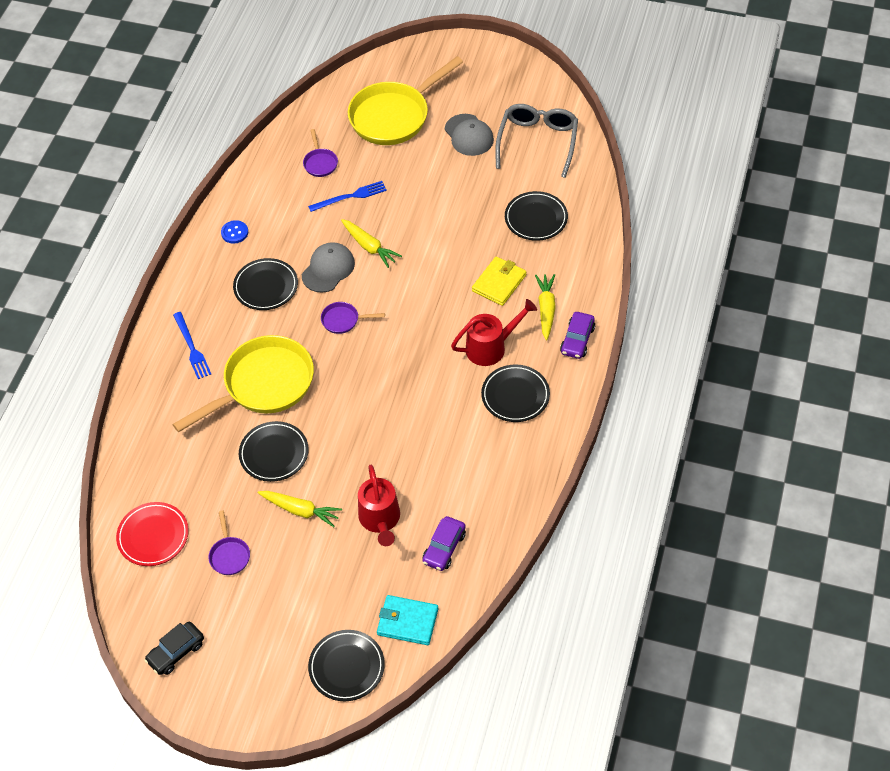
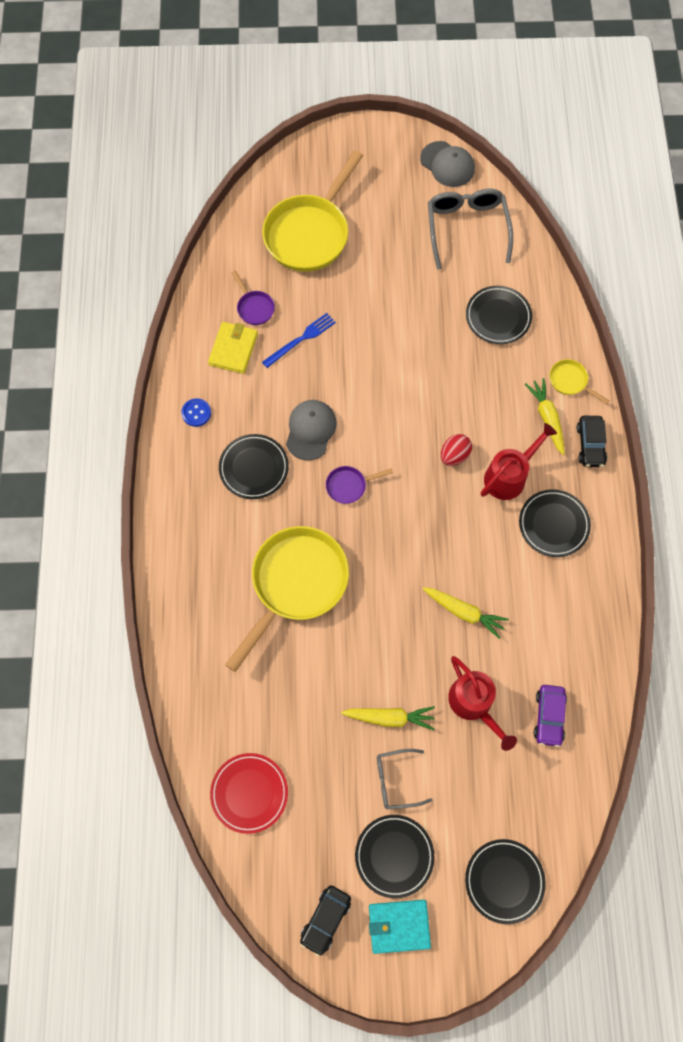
camera: 20 degrees left, 15 degrees up
blue fork [173,312,211,379] -> none
purple pan [208,511,250,575] -> none
black plate [239,421,308,482] -> black plate moved to [355,815,435,898]
yellow carrot [341,219,402,268] -> yellow carrot moved to [423,587,509,639]
turquoise wallet [377,595,438,645] -> turquoise wallet moved to [369,900,431,954]
grey cap [445,114,494,156] -> grey cap moved to [420,141,475,187]
yellow wallet [472,257,526,306] -> yellow wallet moved to [208,322,258,374]
purple car [560,312,595,359] -> black car [576,416,607,467]
none -> grey glasses [377,749,432,809]
none -> red egg [441,434,472,466]
none -> yellow pan [550,359,609,404]

